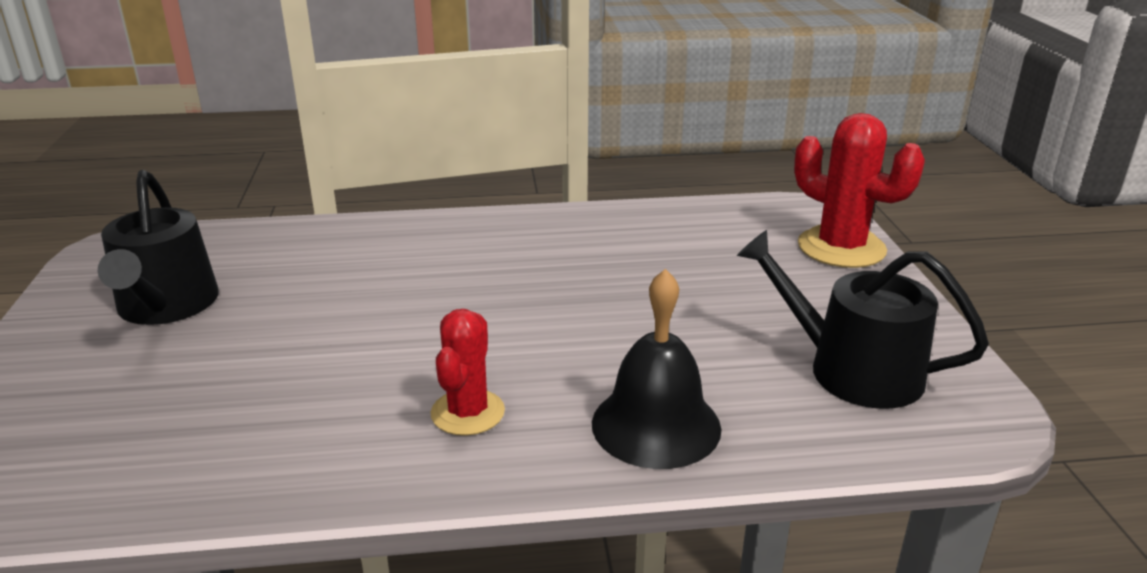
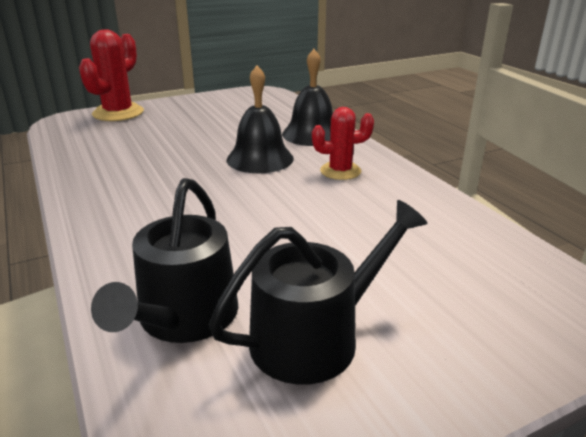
camera: 110 degrees left, 0 degrees up
black watering can [737,230,989,409] -> black watering can moved to [91,178,238,343]
none -> black bell [227,65,294,173]

